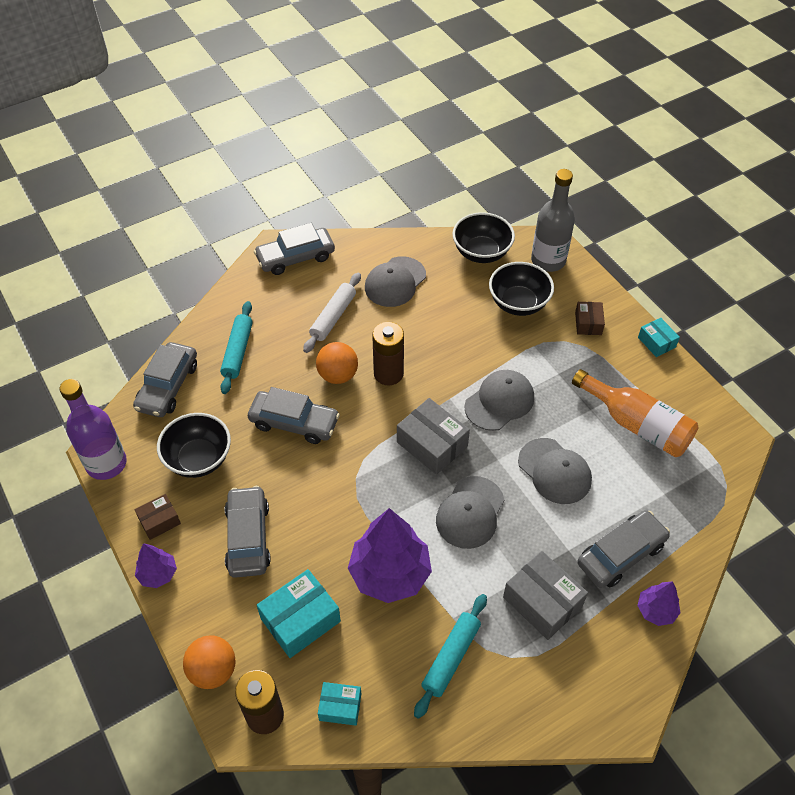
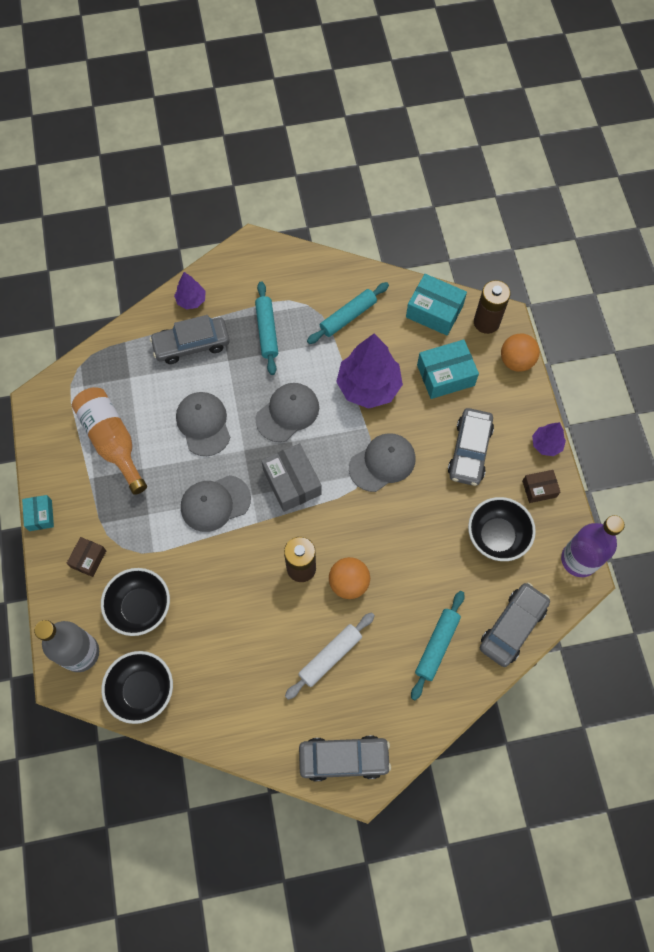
camera: 160 degrees left, 15 degrees up
grey car [248,387,340,444] -> none
turquoise box [318,682,361,726] -> turquoise box [406,274,467,335], size x1.72
grey cap [365,256,426,307] -> grey cap moved to [349,433,416,492]
grey box [503,551,588,640] -> turquoise rolling pin [255,281,278,375]

